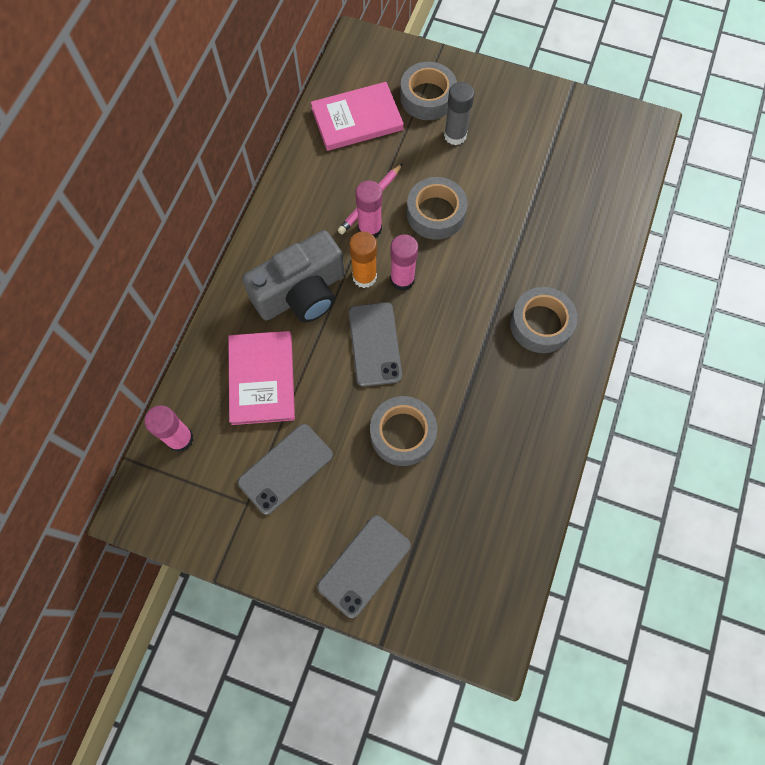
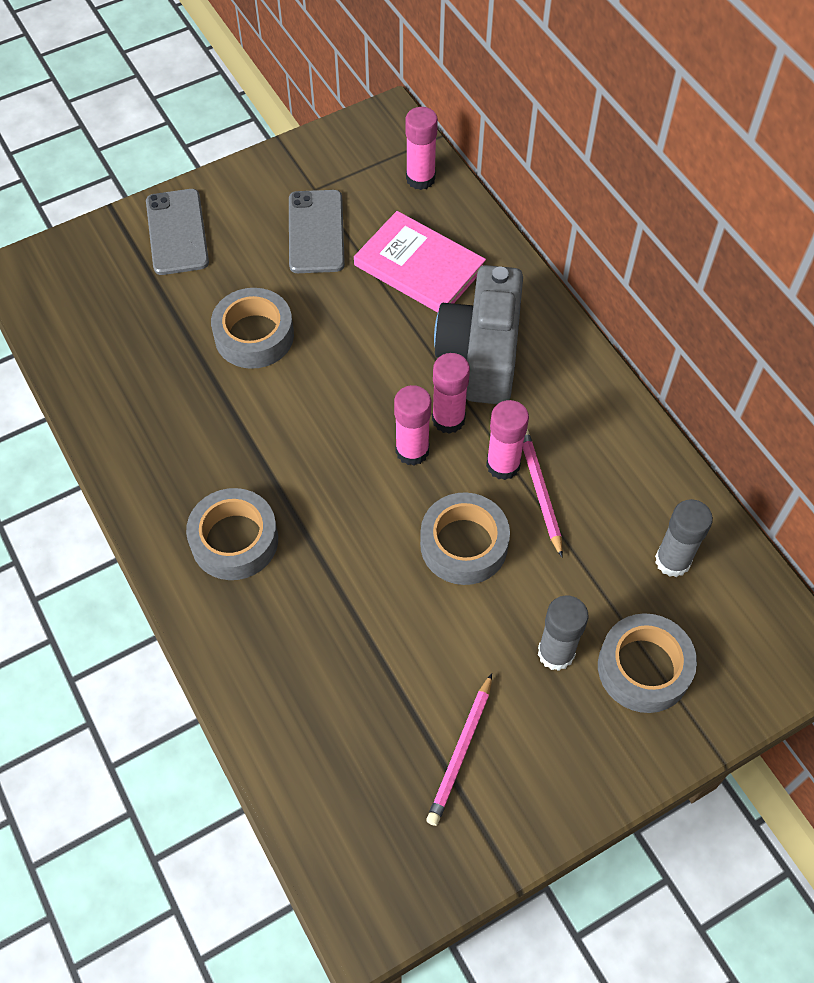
camera: 130 degrees right, 10 degrees down
pink book [311,82,404,151] -> grey glue stick [655,499,713,577]
grey phone [348,302,402,387] -> none
orange glue stick [349,231,377,288] -> pink glue stick [432,353,470,434]
none -> pink pencil [426,673,492,826]

